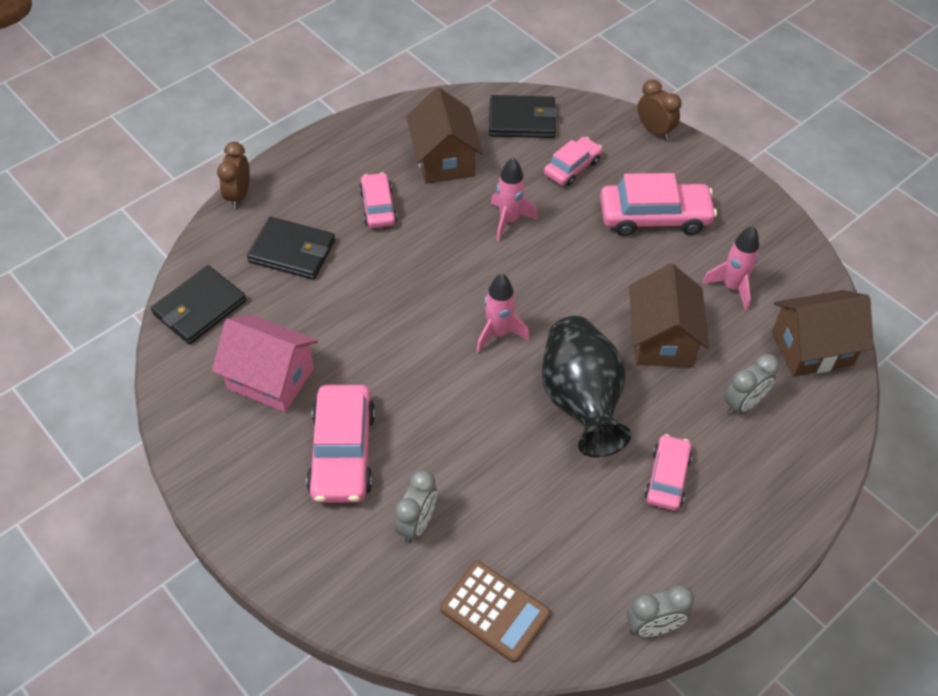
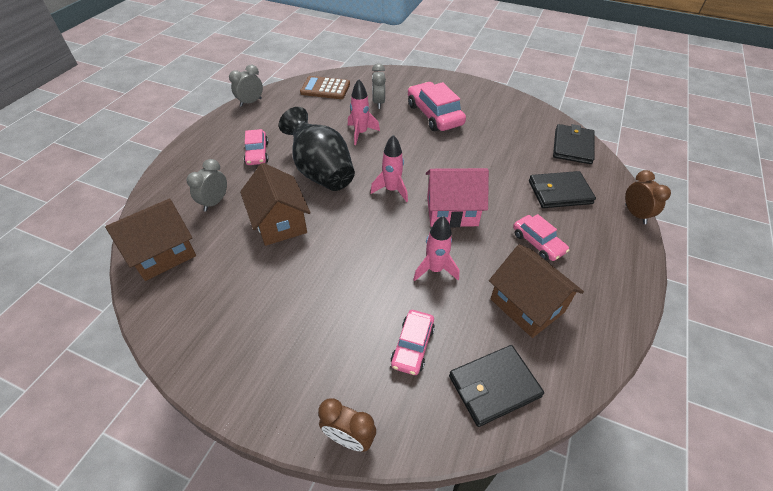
camera: 155 degrees right, 5 degrees down
pink house [212,315,318,412] -> pink house moved to [426,168,489,227]
pink car [600,173,717,236] -> none
pink rocket [702,226,759,311] -> pink rocket moved to [348,79,380,145]

